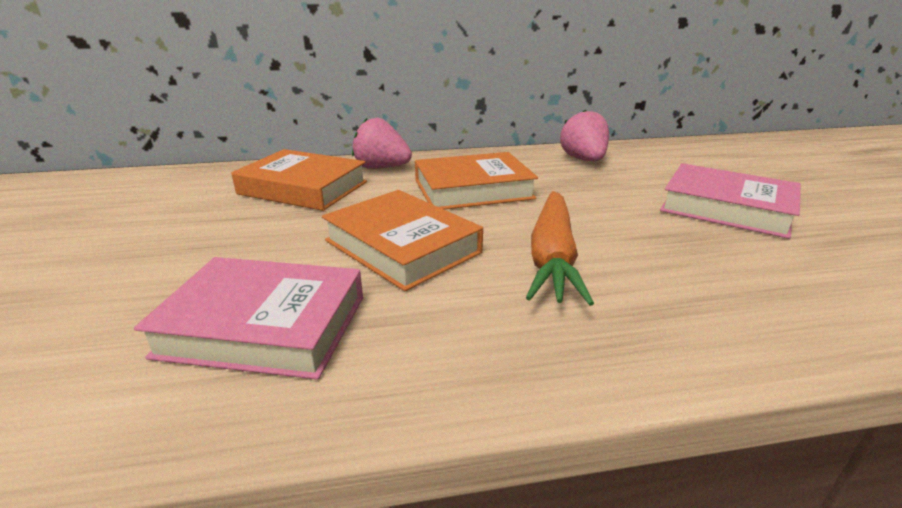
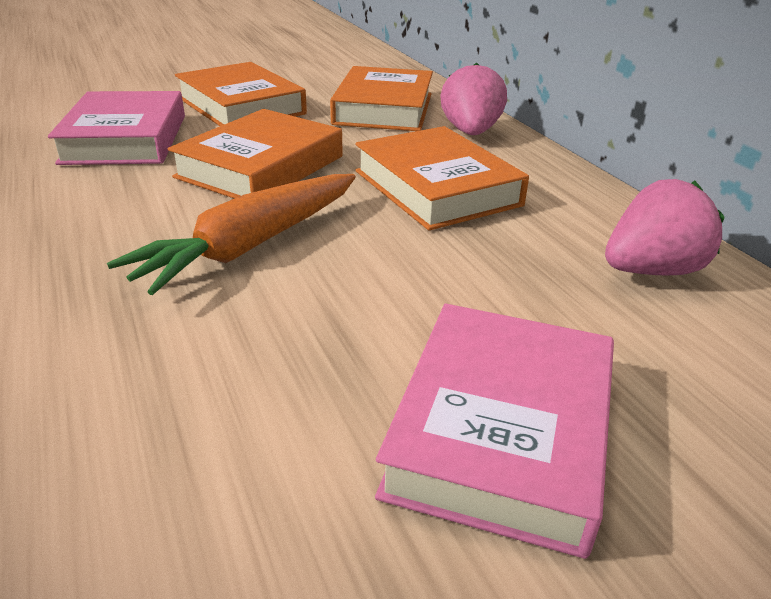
camera: 75 degrees right, 5 degrees up
orange carrot [526,191,594,306] -> orange carrot turned 45 degrees counterclockwise [107,174,356,295]
none -> orange book [175,62,307,126]

